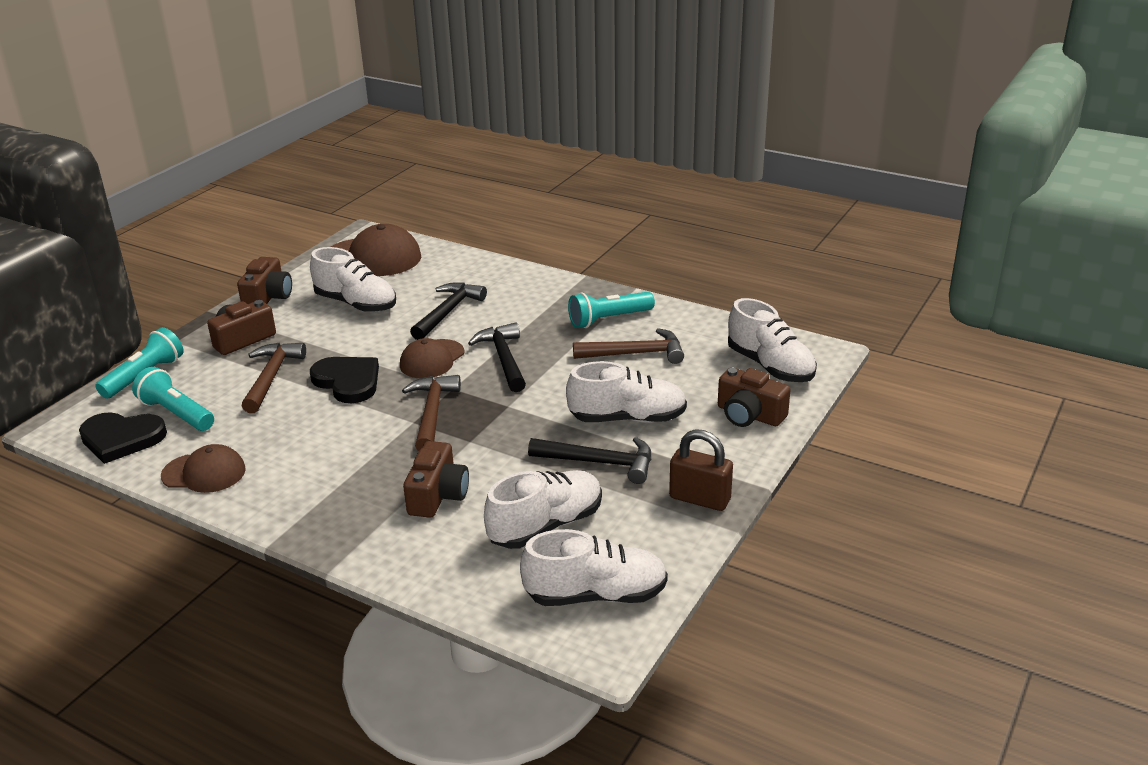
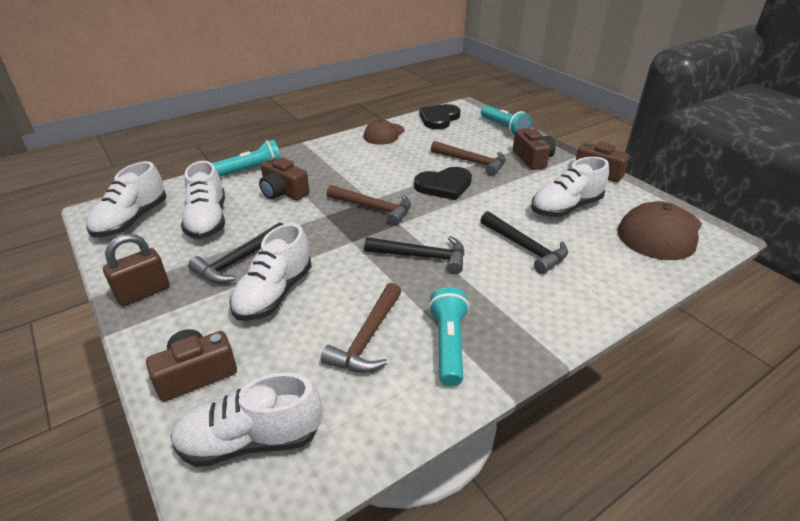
camera: 115 degrees right, 5 degrees up
turquoise flashlight [132,367,214,431] -> turquoise flashlight moved to [212,139,281,177]
brown cap [400,338,464,378] -> none

